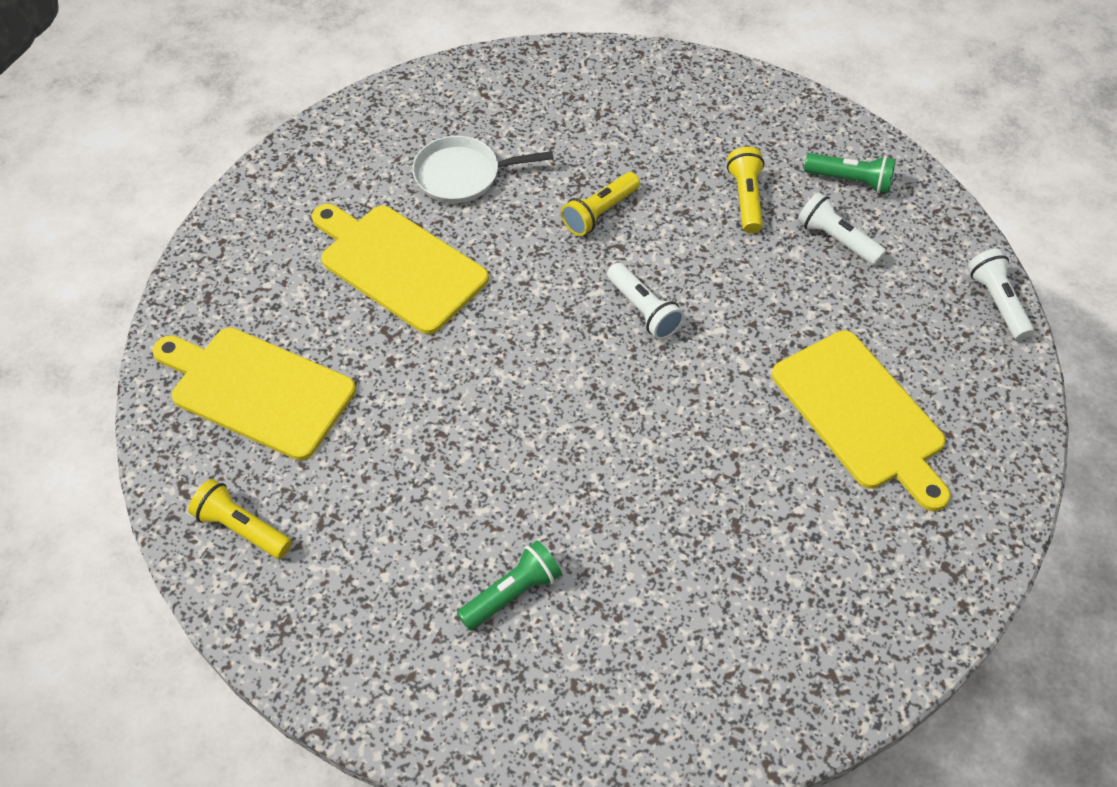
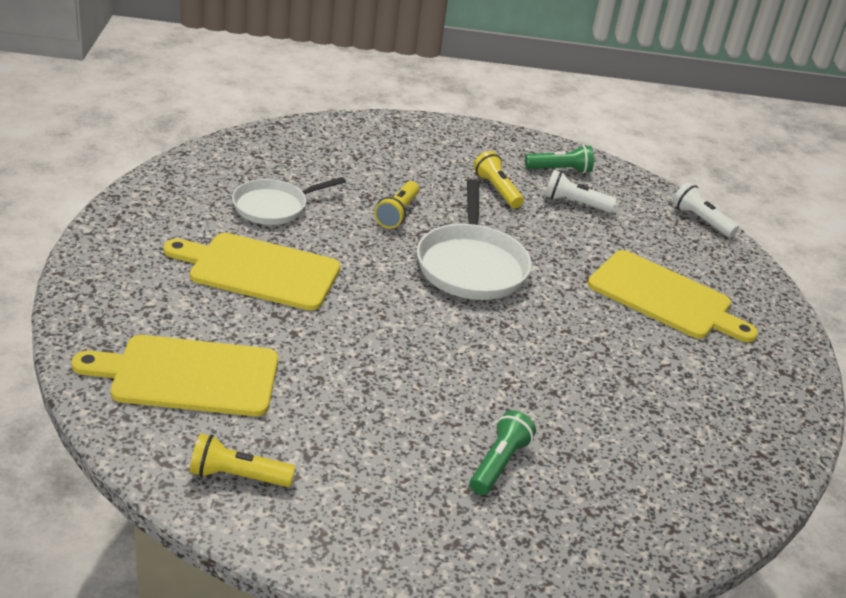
camera: 30 degrees left, 20 degrees down
white flashlight [607,263,684,340] -> white pan [417,179,532,300]

